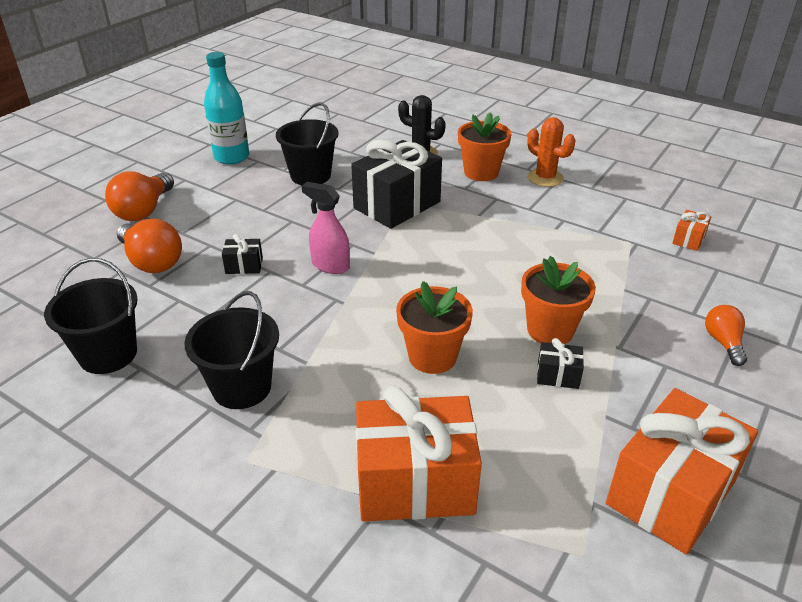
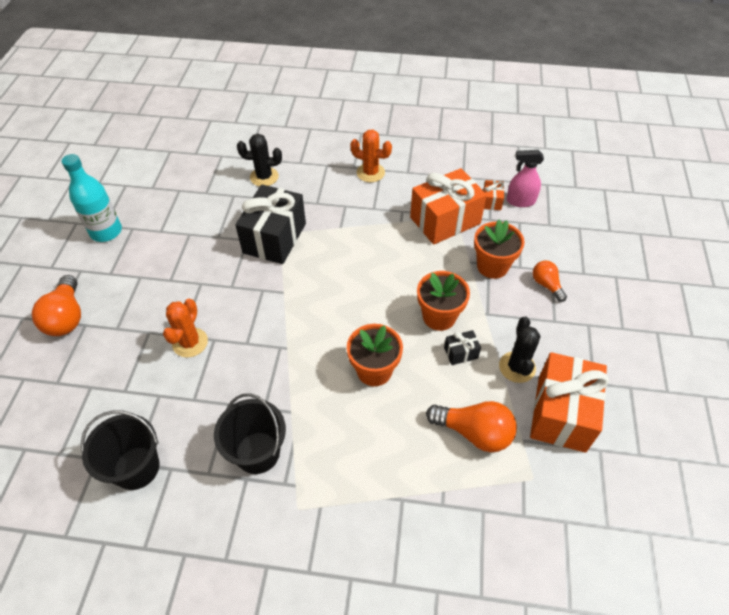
camera: 25 degrees left, 15 degrees up
orange light bulb [117,219,182,273] -> orange light bulb moved to [426,401,517,452]
black gift [222,234,263,274] -> orange cactus [163,299,208,358]
black bucket [276,103,339,185] -> none
pink spray bottle [301,182,350,274] -> pink spray bottle moved to [506,150,544,207]
orange gift [356,386,482,522] -> orange gift moved to [410,168,487,245]
orange flower pot [458,112,512,181] -> orange flower pot moved to [474,219,525,279]
none -> black cactus [499,317,540,383]

